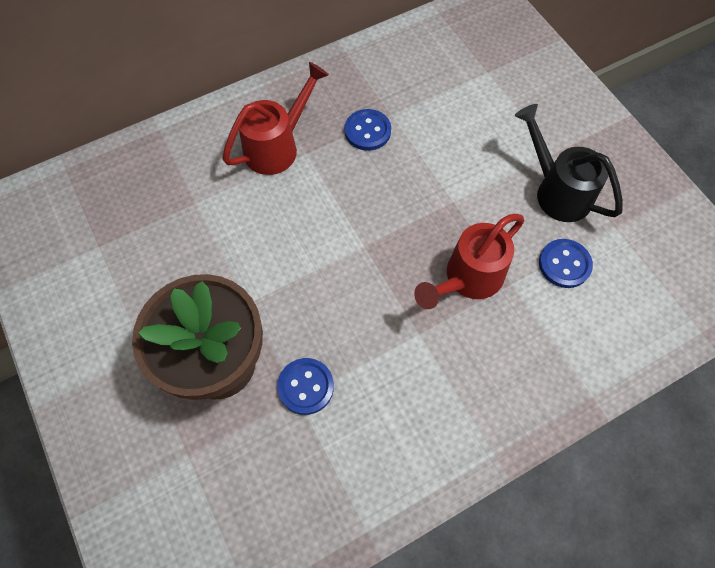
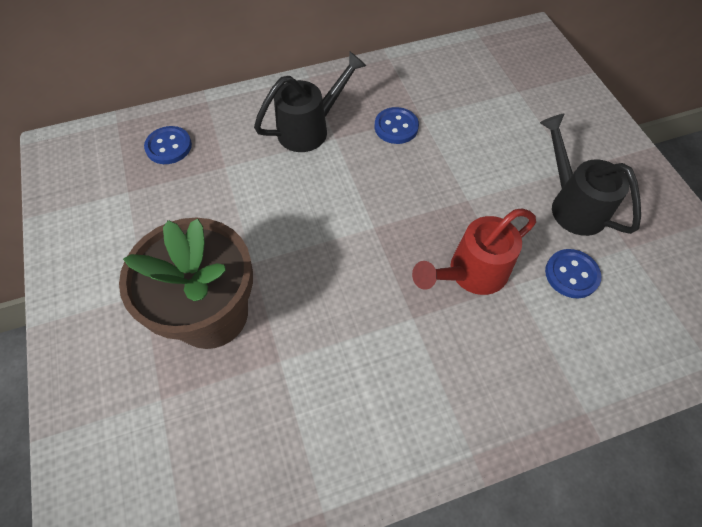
camera: 10 degrees right, 5 degrees down
red watering can [222,62,329,175] -> black watering can [254,52,366,152]
blue button [277,358,334,415] -> blue button moved to [144,126,192,164]

